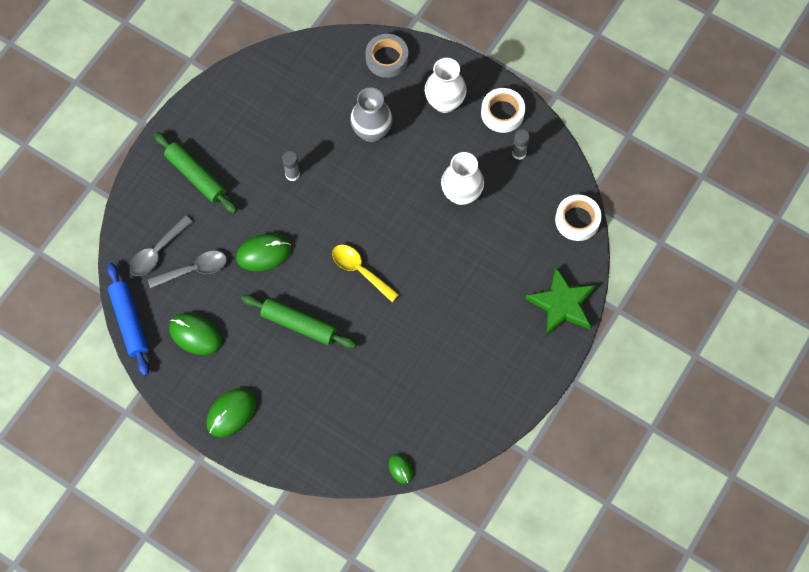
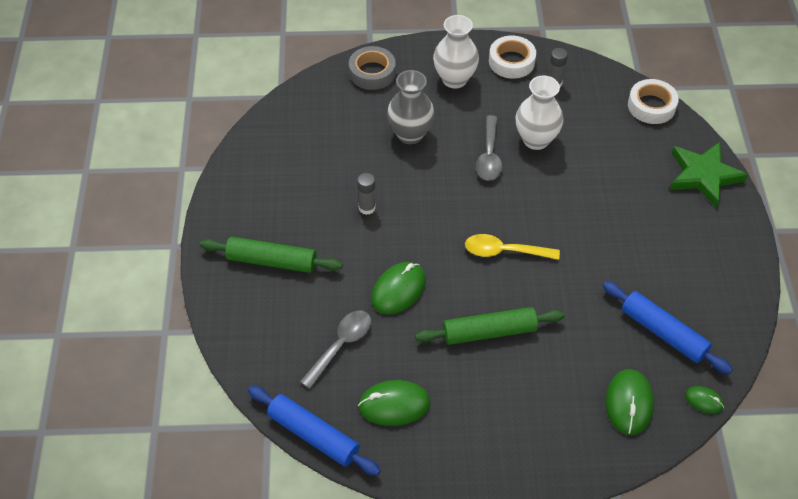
camera: 35 degrees left, 15 degrees down
grey spoon [130,215,193,276] -> grey spoon moved to [476,115,502,181]
green mouse [206,388,256,437] -> green mouse moved to [605,369,654,435]
none -> blue rolling pin [603,281,733,374]

